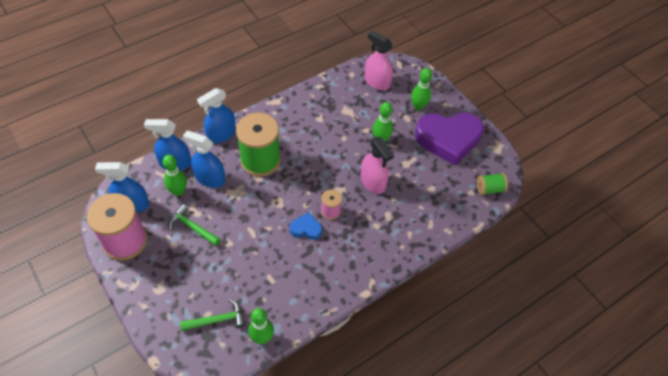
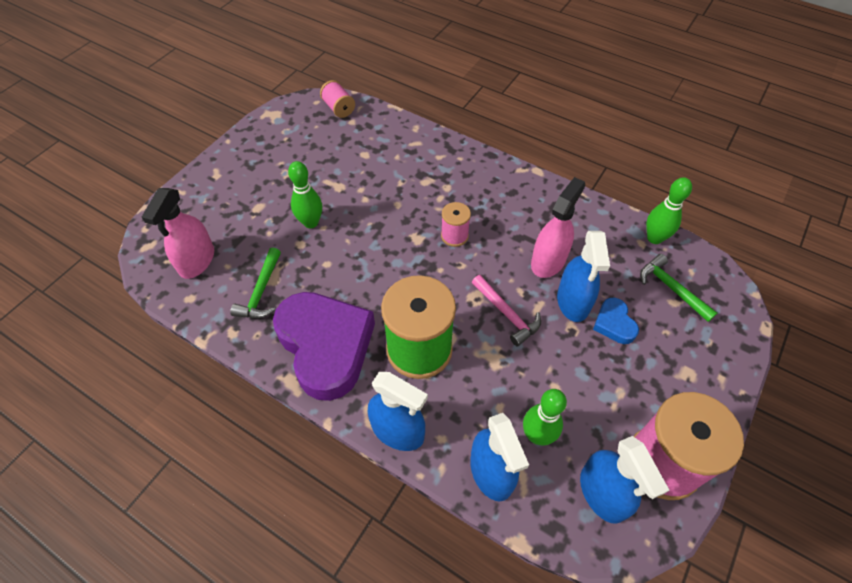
camera: 110 degrees left, 0 degrees up
green hammer [169,204,220,246] -> green hammer moved to [230,248,281,318]
blue spray bottle [183,131,225,188] -> blue spray bottle moved to [557,231,610,322]
blue heart [290,212,322,240] -> blue heart moved to [593,298,639,344]
pink spray bottle [361,137,394,194] -> pink spray bottle moved to [531,177,585,278]
green bowling pin [411,68,432,110] -> none
purple heart [415,112,484,166] -> purple heart moved to [273,292,375,401]
green spool [477,173,508,195] -> pink spool [320,80,355,118]
none -> pink hammer [472,275,541,346]

